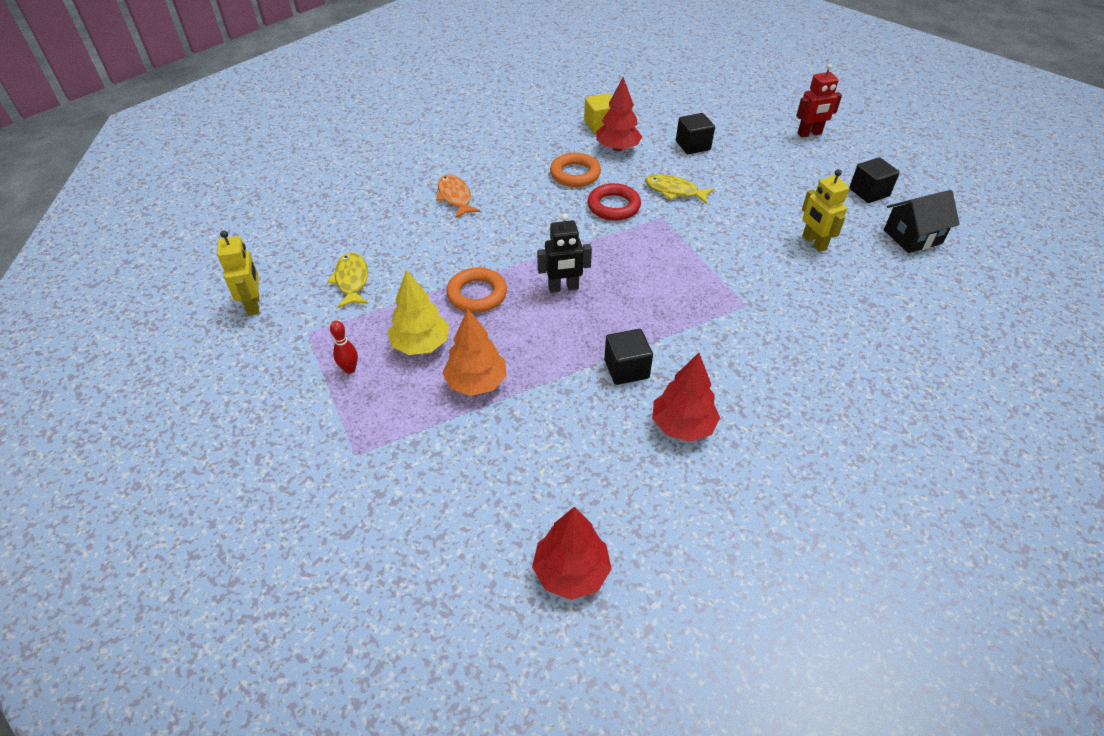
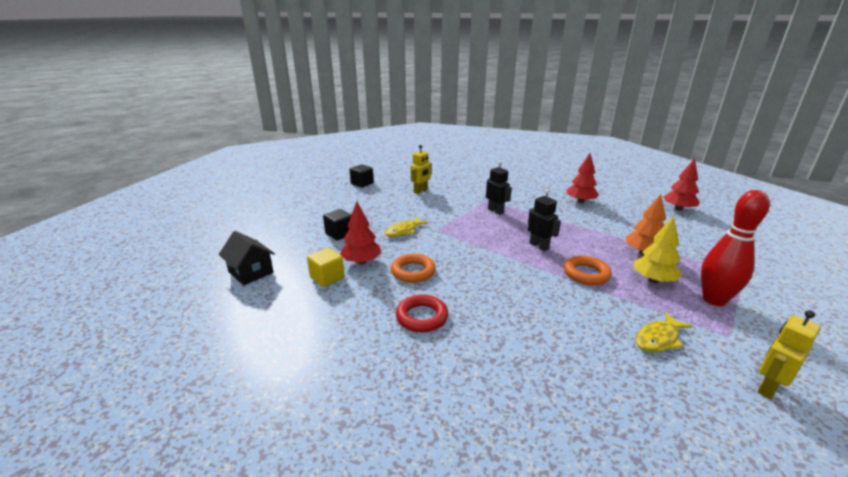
camera: 115 degrees left, 20 degrees down
red bowling pin [330,321,358,374] -> red bowling pin [701,190,770,306], size x2.35
orange fish [436,175,480,218] -> none
red ring [588,183,641,221] -> red ring moved to [396,295,448,332]
black cube [604,329,653,385] -> none
yellow fish [645,174,714,204] -> yellow fish turned 45 degrees clockwise [385,217,429,237]
red robot [796,64,842,138] -> none
black house [884,190,960,253] -> black house moved to [219,231,275,285]
none -> black robot [486,161,512,215]

